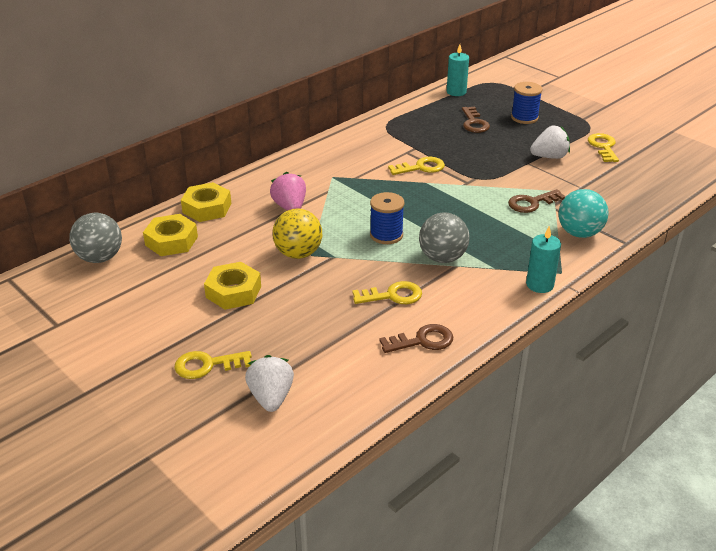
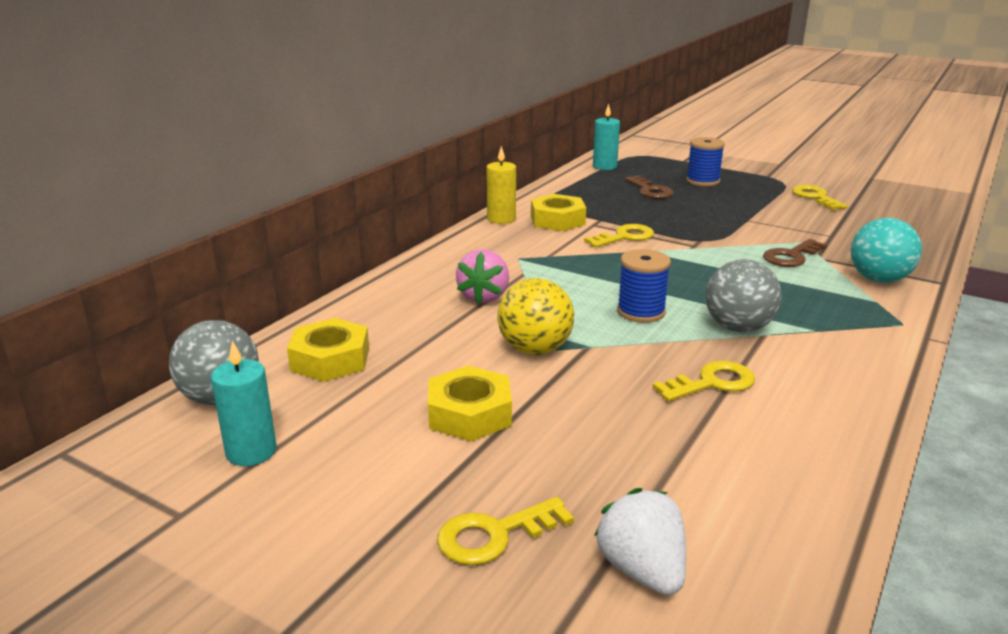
camera: 15 degrees left, 10 degrees down
yellow nut [181,182,231,222] -> yellow nut moved to [531,194,586,231]
pink strawberry [270,172,306,211] -> pink strawberry turned 135 degrees counterclockwise [456,249,509,304]
brown key [379,324,453,353] -> none
turquoise candle [526,226,561,293] -> turquoise candle moved to [211,341,277,466]
white strawberry [530,126,570,159] -> none
none -> yellow candle [487,146,516,224]

